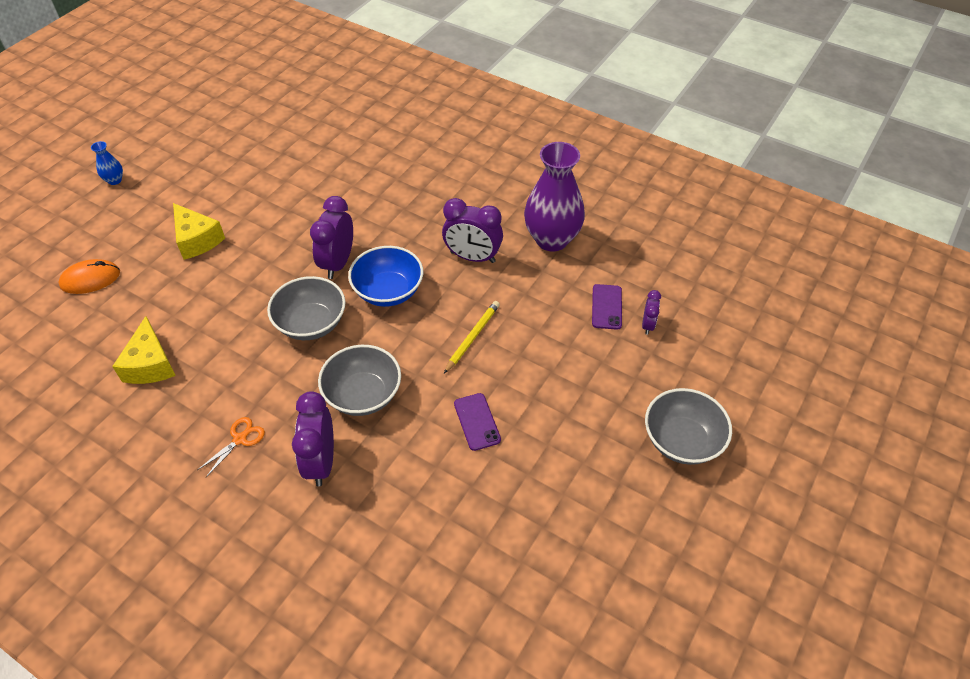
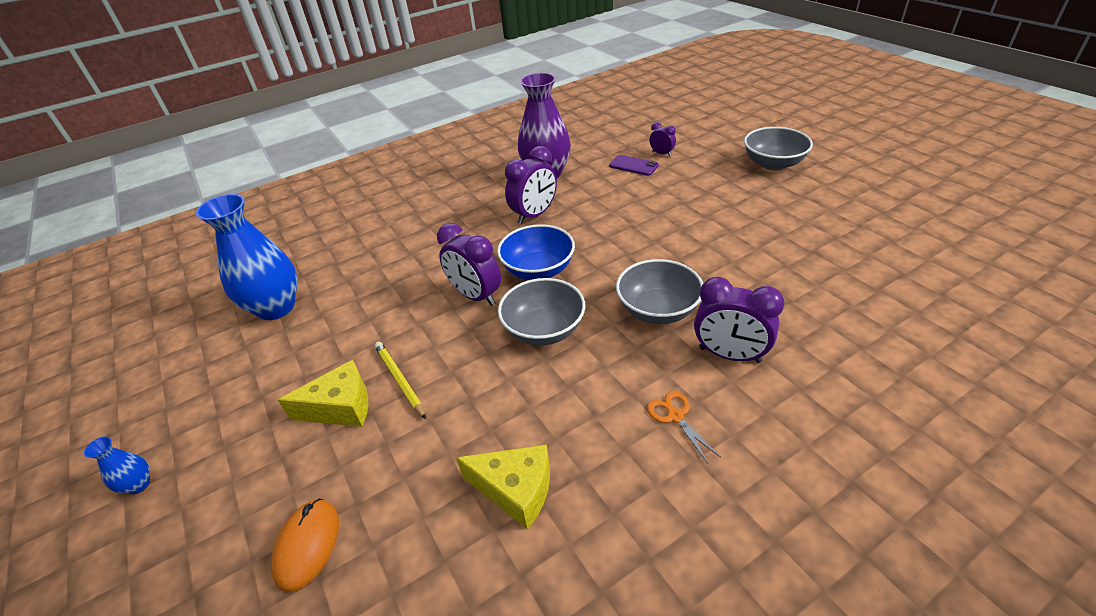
camera: 60 degrees left, 10 degrees down
yellow pencil [444,301,500,373] -> yellow pencil moved to [375,342,426,419]
purple phone [454,393,501,451] -> none
none -> blue vase [196,194,297,320]

